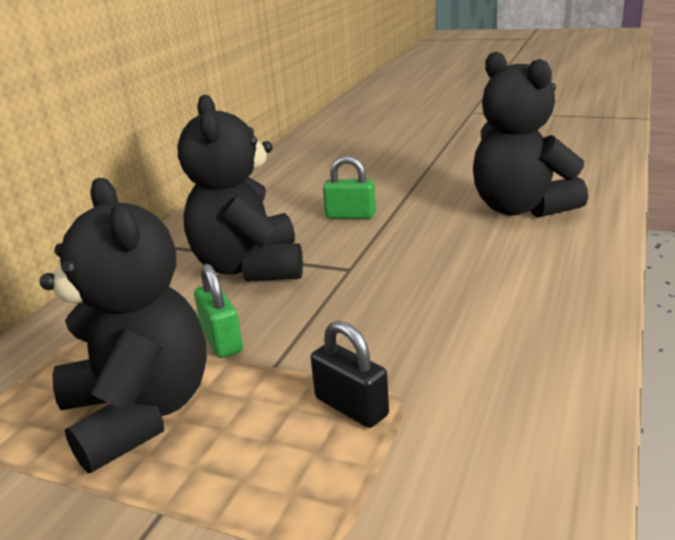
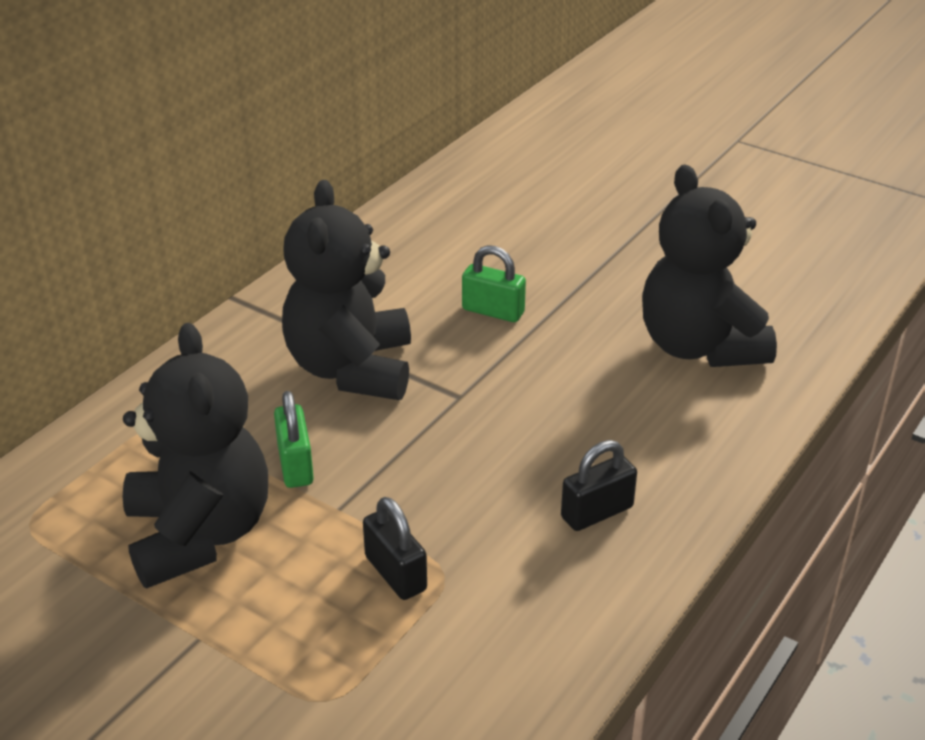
camera: 10 degrees right, 10 degrees up
none -> black padlock [561,440,637,531]

